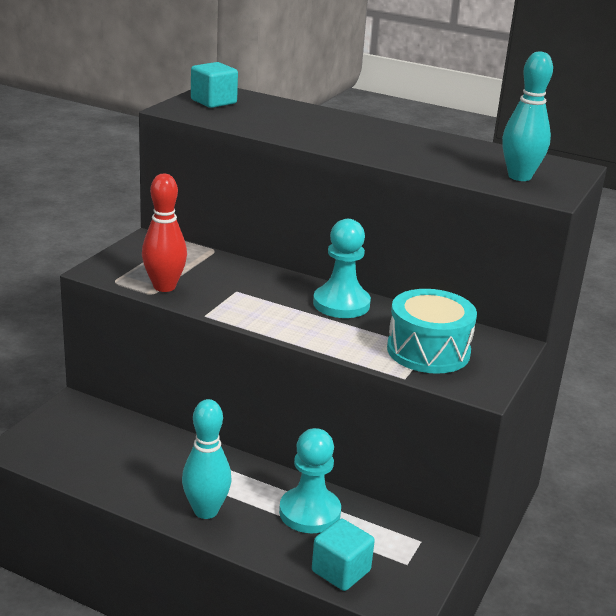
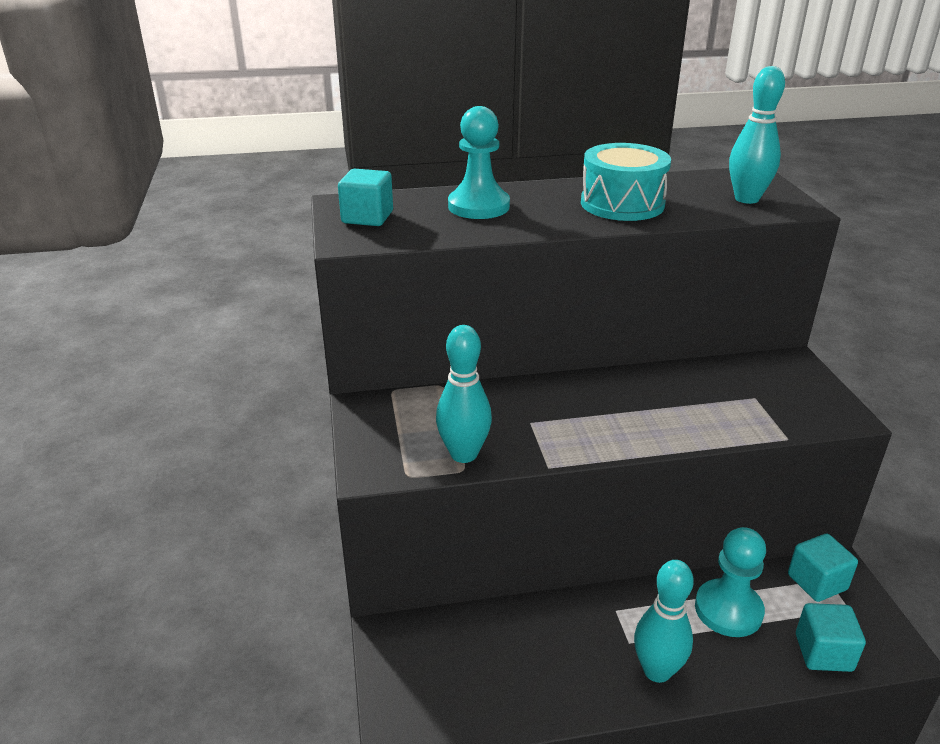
camera: 35 degrees left, 5 degrees up
red bowling pin [142,174,187,292] -> turquoise bowling pin [436,325,492,463]
turquoise pawn [313,219,371,318] -> turquoise pawn moved to [448,106,510,219]
turquoise drum [387,289,477,374] -> turquoise drum moved to [581,143,671,221]
none -> turquoise cube [788,534,858,602]

